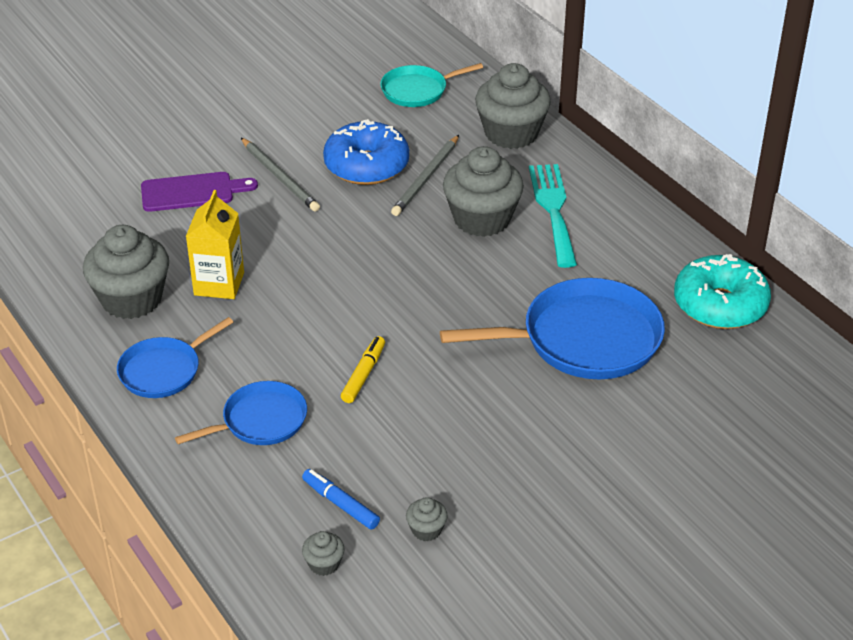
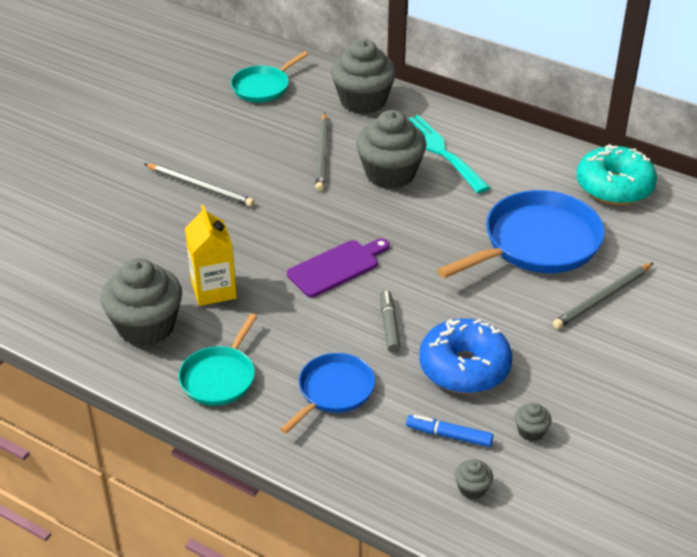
camera: 25 degrees left, 0 degrees up
blue pan [117,317,233,398] -> turquoise pan [178,314,258,406]
purple cutting board [141,172,258,212] -> purple cutting board moved to [287,238,390,297]
blue donut [323,119,409,185] -> blue donut moved to [419,318,512,394]
yellow marker [341,336,385,403] -> grey marker [380,290,401,353]
none -> grey pencil [553,263,653,329]

